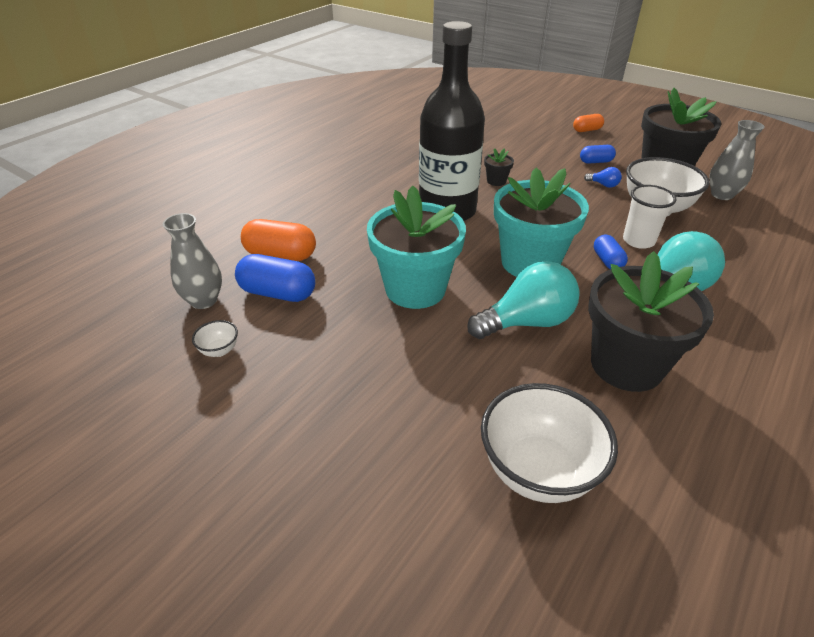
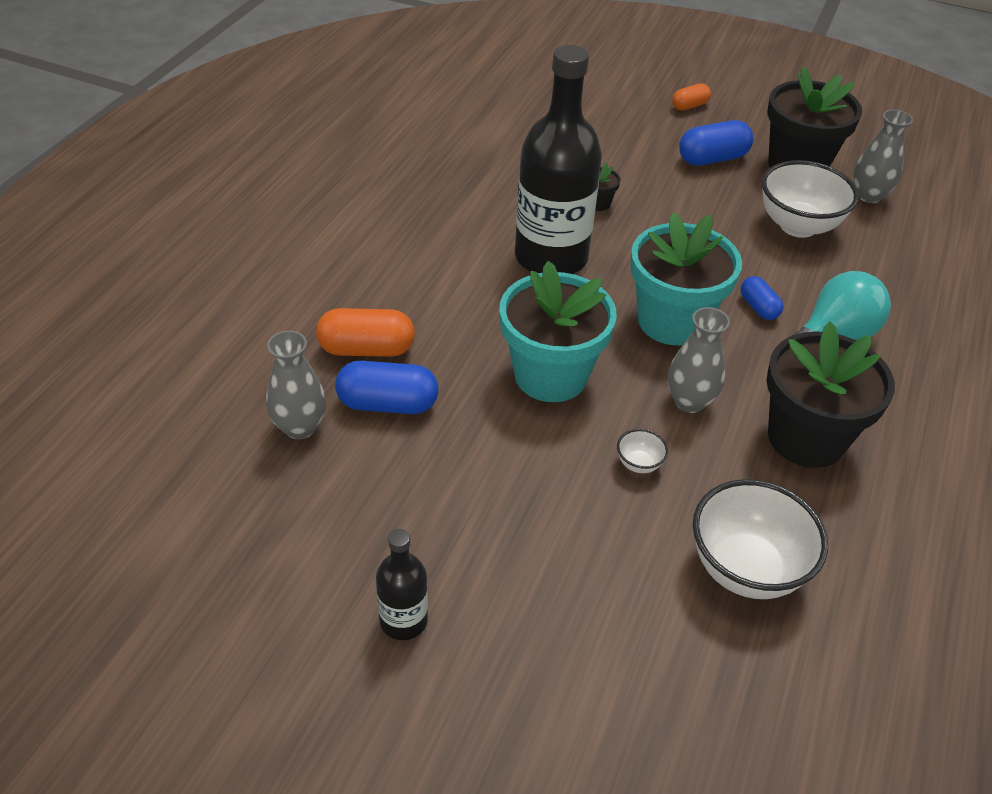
camera: 15 degrees left, 5 degrees up
white bowl [192,320,238,357] -> white bowl moved to [617,429,668,473]
turquoise light bulb [467,261,580,339] -> grey vase [668,307,730,413]
blue capsule [580,145,616,164] -> blue capsule [679,120,753,166], size x1.68
blue light bulb [584,167,622,188] -> none
white cup [623,185,676,249] -> none
none -> black bottle [376,529,428,640]

